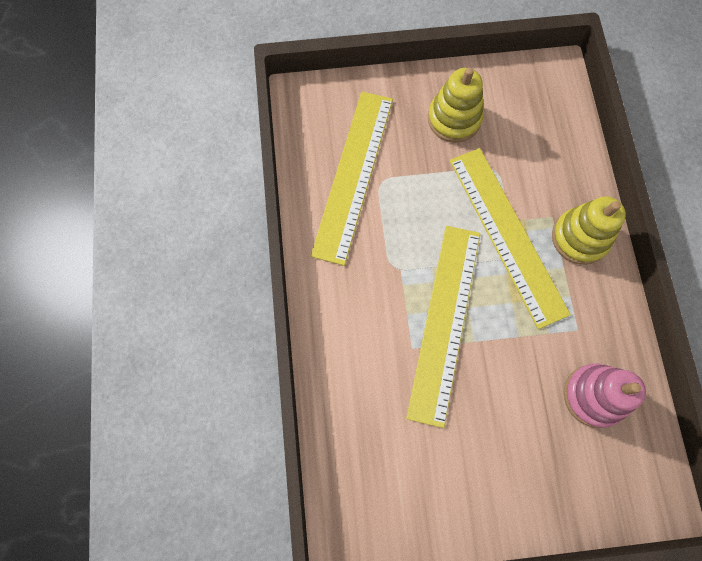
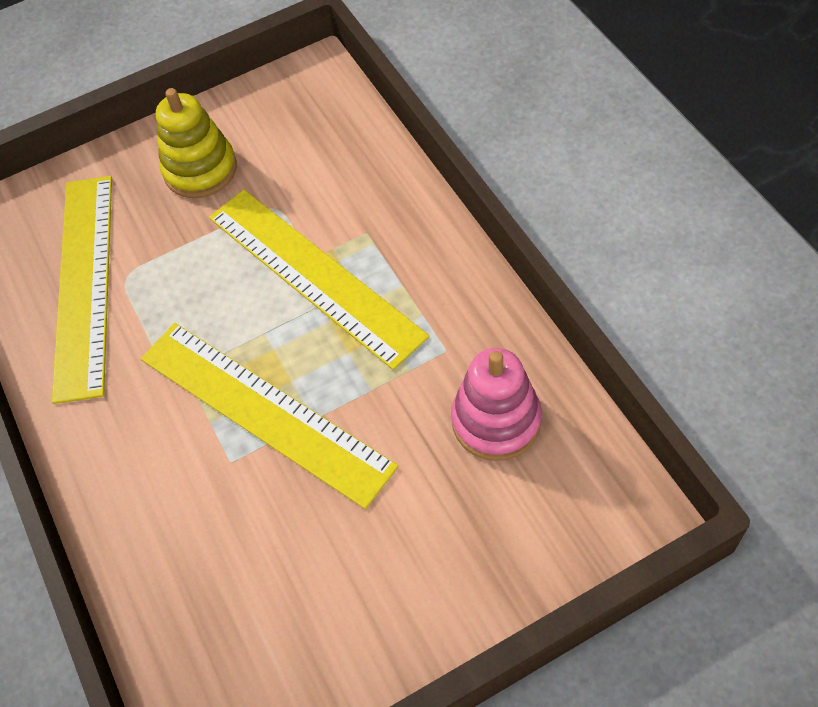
camera: 15 degrees left, 15 degrees down
yellow ruler [406,226,480,428] -> yellow ruler turned 45 degrees counterclockwise [141,323,399,509]
yellow stacking toy [552,196,626,265] -> none

